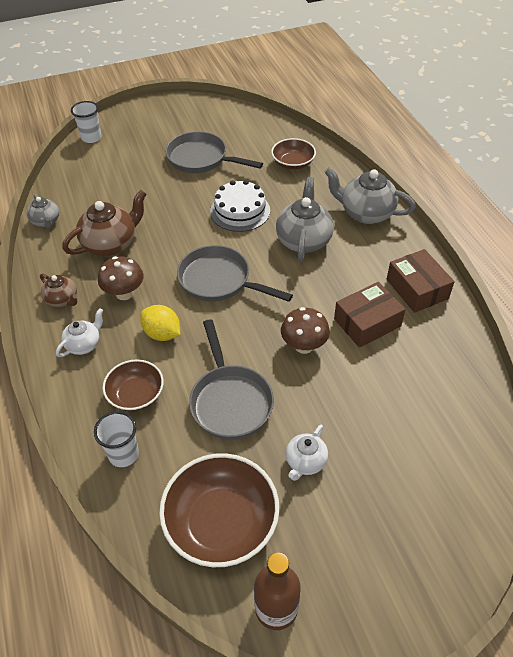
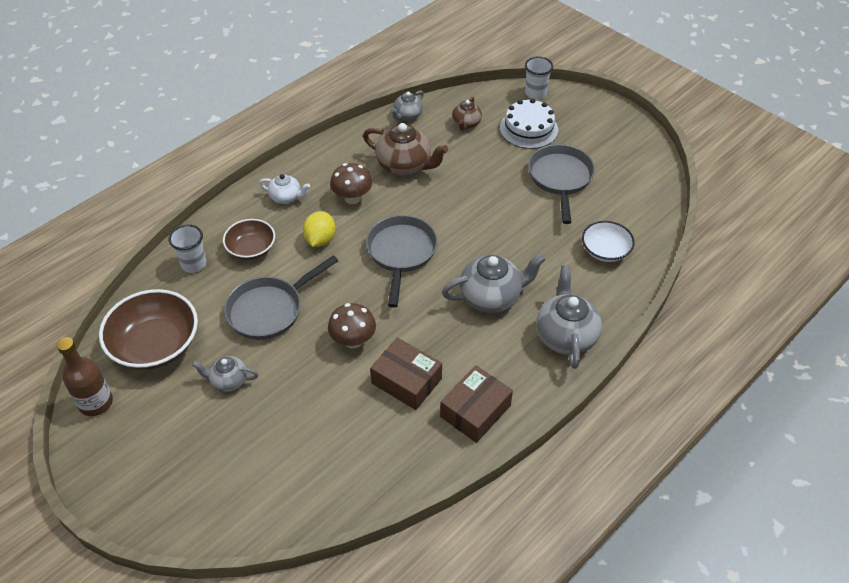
camera: 65 degrees right, 0 degrees up
brown teapot [40,274,77,307] -> brown teapot moved to [452,96,482,131]
white cake [210,180,270,232] -> white cake moved to [500,99,558,149]
brown bowl [271,138,316,170] -> white bowl [582,221,635,262]
white teapot [286,425,328,481] -> grey teapot [192,356,258,392]

